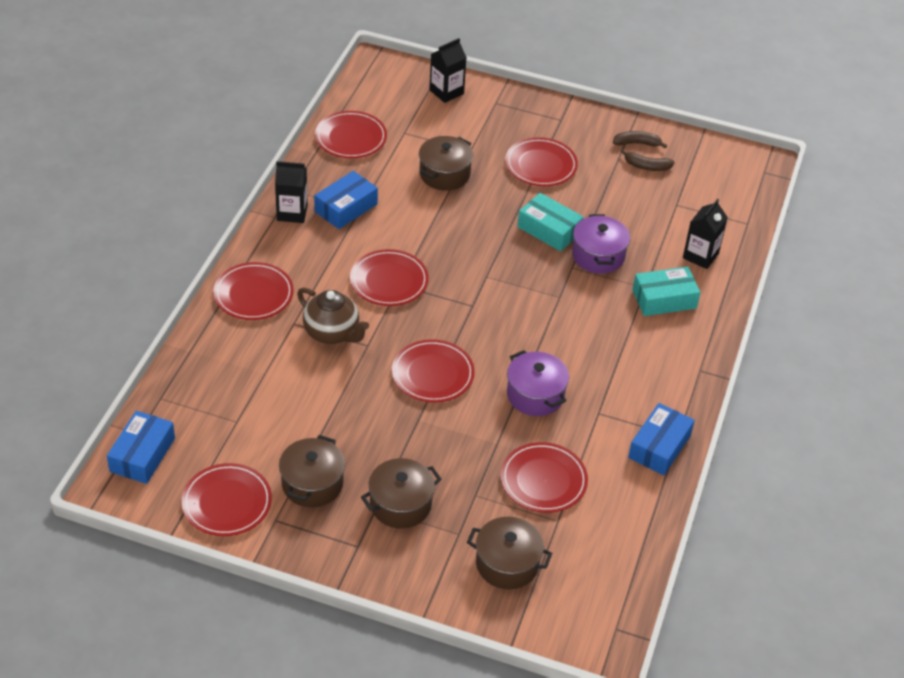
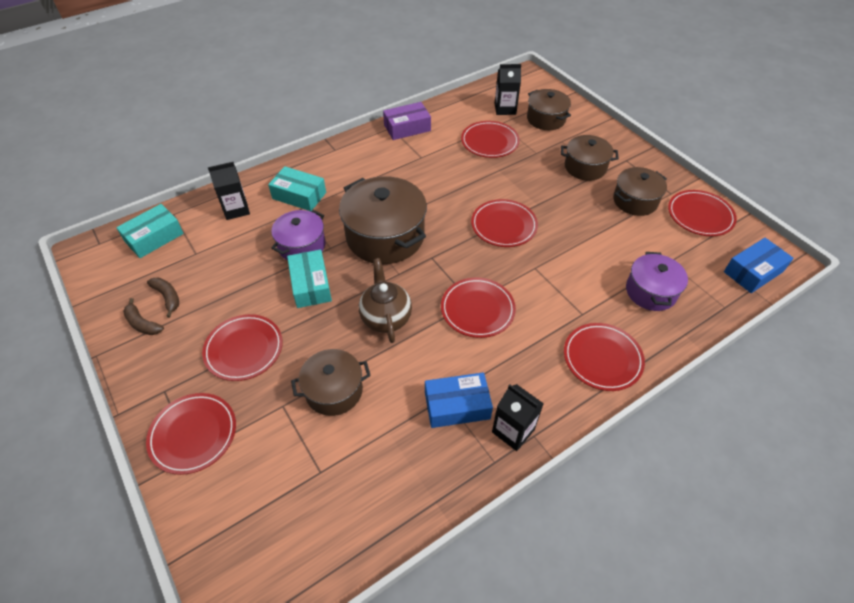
camera: 140 degrees left, 5 degrees up
brown teapot [297,287,369,344] -> brown teapot moved to [359,258,412,343]
red plate [315,111,387,158] -> red plate moved to [146,393,236,475]
black carton [429,38,467,103] -> black carton moved to [495,64,521,115]
purple pot [507,350,569,416] -> purple pot moved to [626,252,688,311]
blue box [628,403,695,475] -> purple box [383,102,431,140]
none -> turquoise box [116,204,184,258]
none -> brown pot [339,176,427,264]

